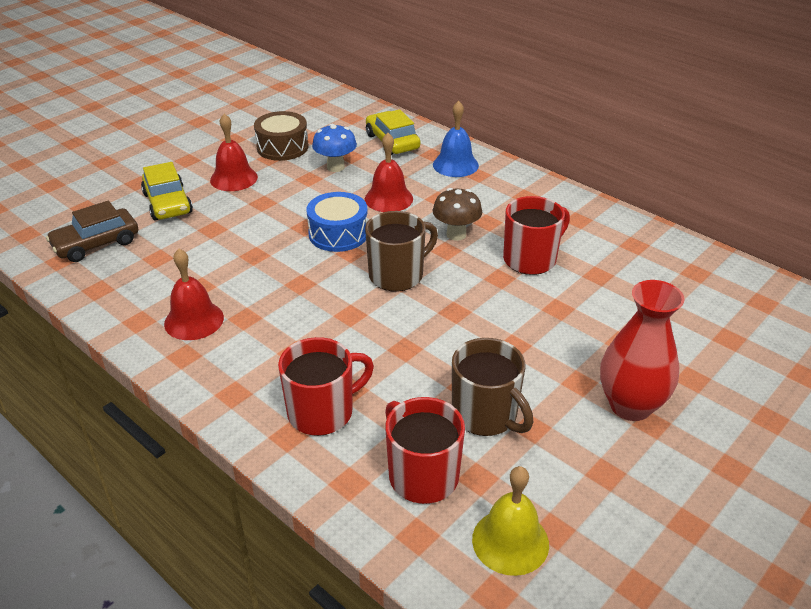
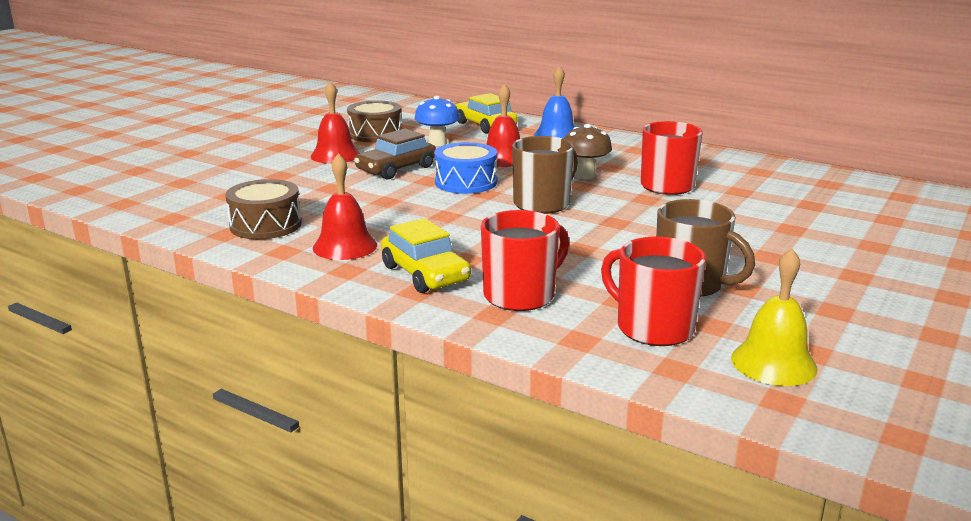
camera: 10 degrees left, 15 degrees down
brown car [46,201,138,262] -> brown car moved to [354,129,436,179]
yellow car [141,162,193,220] -> yellow car moved to [381,218,471,293]
red vase [600,280,685,421] -> none
none -> brown drum [225,179,302,239]

